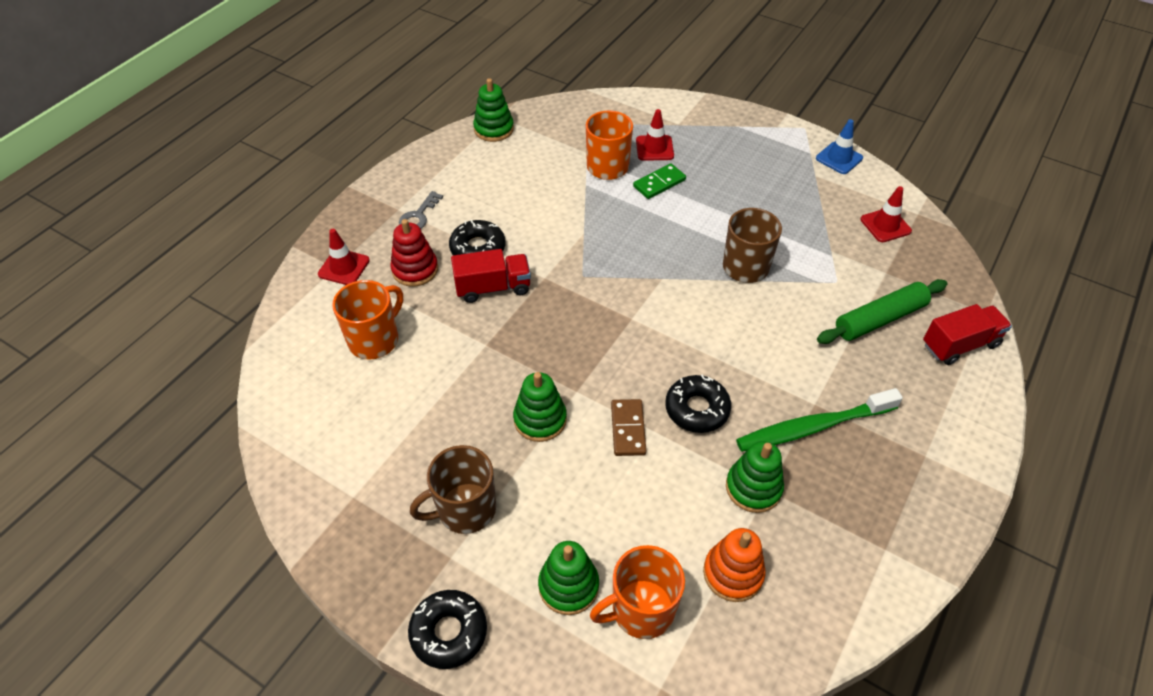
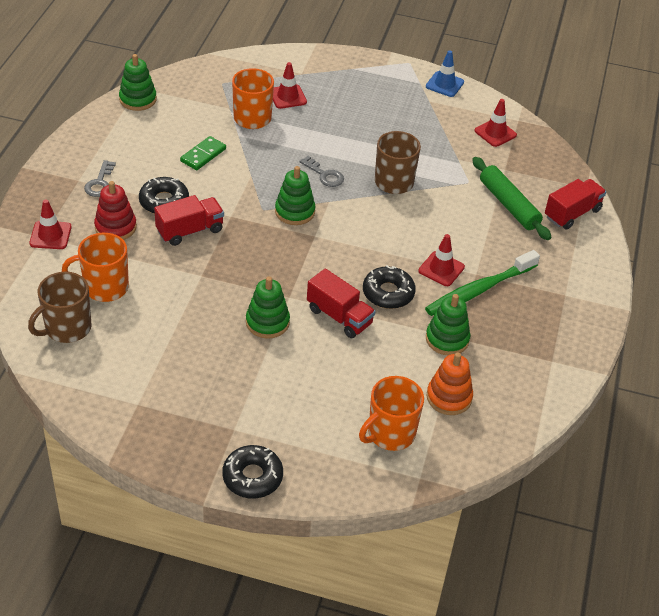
camera: 20 degrees left, 5 degrees down
orange mug [332,280,403,360] -> orange mug turned 120 degrees counterclockwise [62,233,129,302]
brown mug [410,445,496,534] -> brown mug moved to [28,272,92,343]
green stacking toy [538,541,599,615] -> green stacking toy moved to [275,166,315,225]
brown domino [611,399,646,456] -> red truck [307,268,375,338]
green domino [633,163,686,199] -> green domino moved to [180,136,226,170]
green rolling pin [817,279,947,344] -> green rolling pin turned 75 degrees counterclockwise [472,157,551,240]
none -> grey key [299,156,344,187]
none -> red traffic cone [418,234,465,286]

